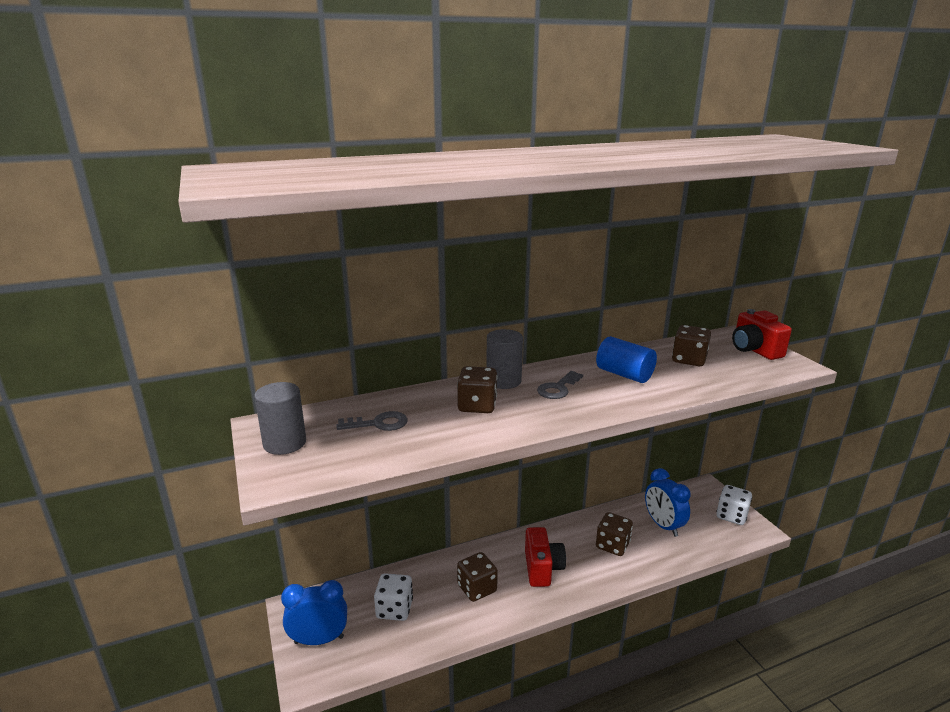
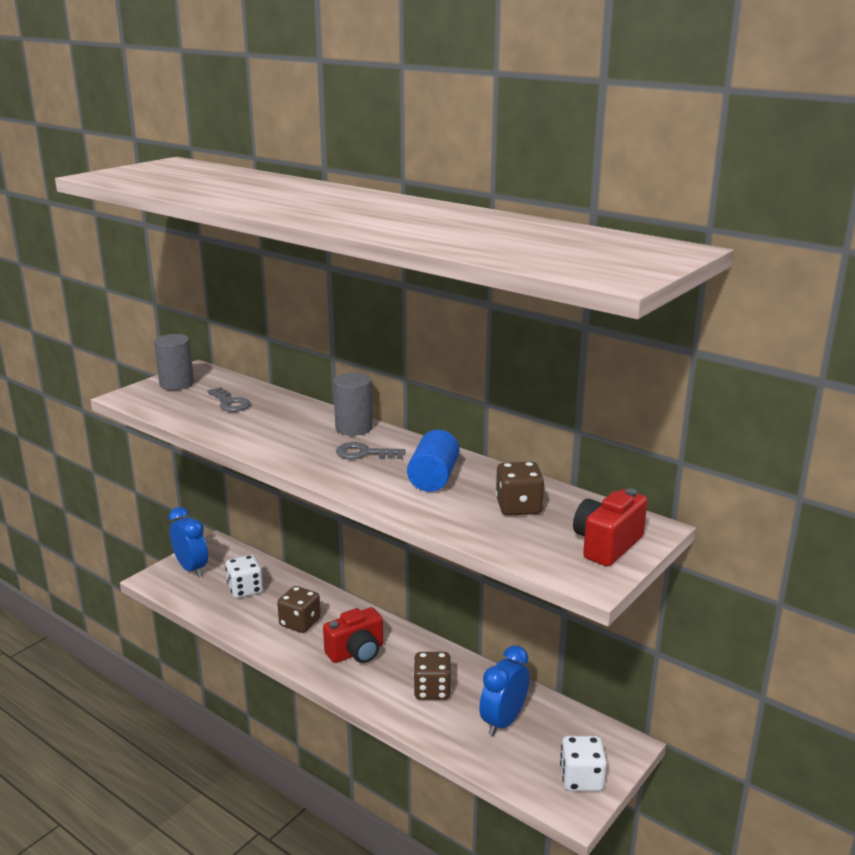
camera: 60 degrees right, 0 degrees up
brown dice [457,366,497,413] -> none

